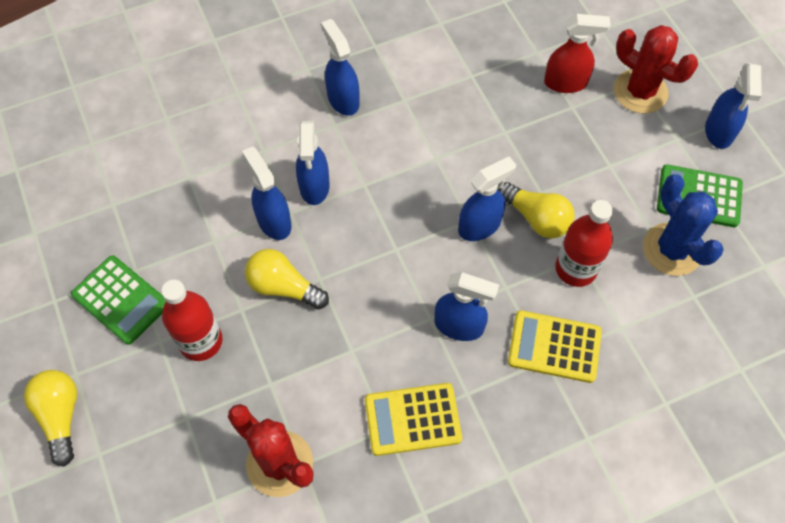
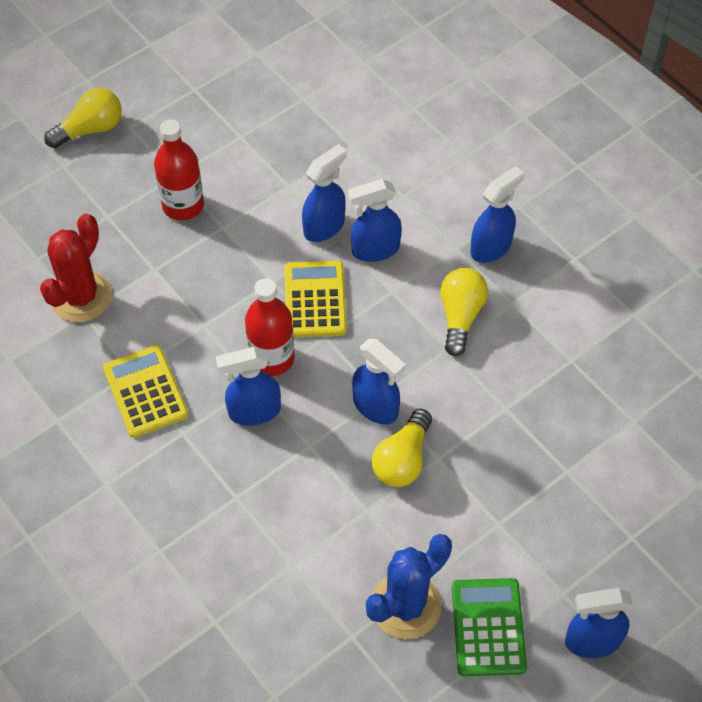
camera: 75 degrees right, 5 degrees down
green calculator [71,255,166,345] -> none
yellow light bulb [245,249,329,309] -> yellow light bulb moved to [440,268,488,356]
blue spray bottle [435,272,499,341] -> blue spray bottle turned 75 degrees clockwise [216,347,281,426]
yellow calculator [508,310,602,383] -> yellow calculator moved to [285,260,347,337]
red spray bottle [544,14,611,93] -> none
red bottle [555,200,613,287] -> red bottle moved to [245,278,295,376]
red cactus [614,25,698,113] -> none

